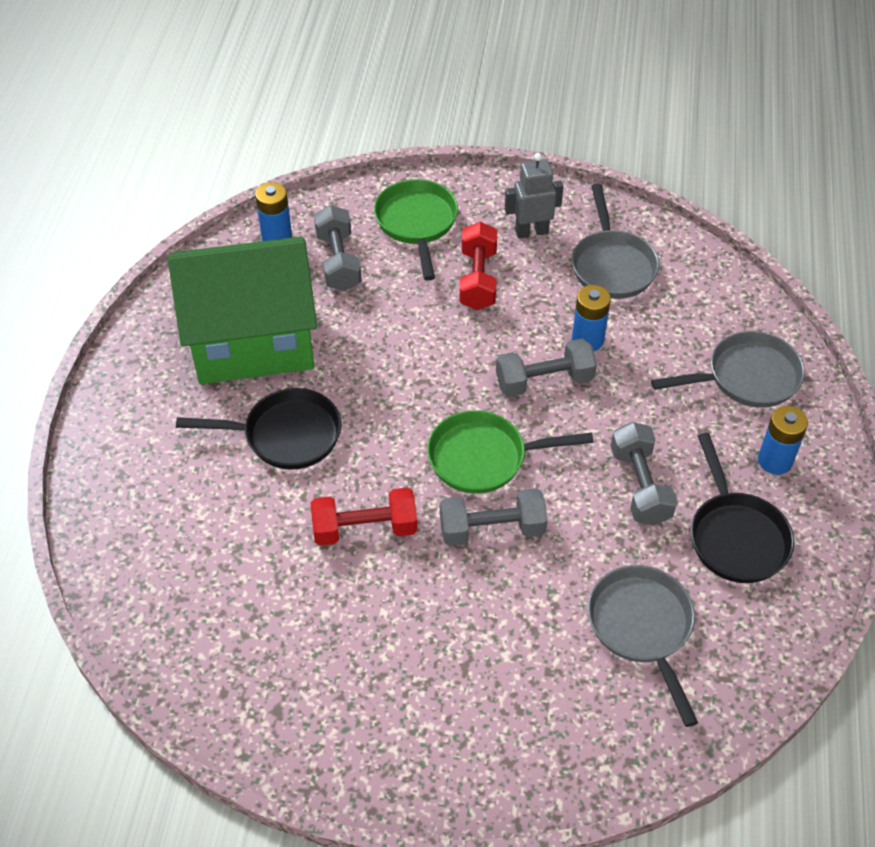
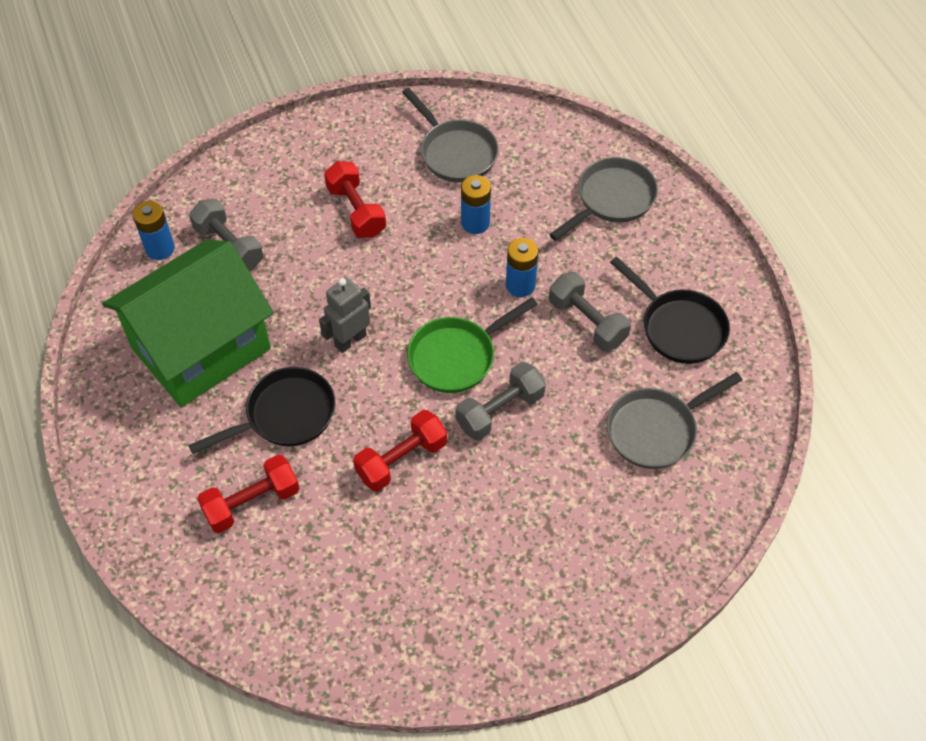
camera: 30 degrees left, 5 degrees up
green pan [374,179,458,281] -> none
grey dumbbell [496,339,597,397] -> none
grey robot [505,153,564,238] -> grey robot moved to [319,277,371,353]
grey pan [588,565,698,727] -> grey pan turned 75 degrees counterclockwise [607,372,743,469]
blue battery [758,406,808,475] -> blue battery moved to [506,238,539,297]
none -> red dumbbell [197,455,300,533]

